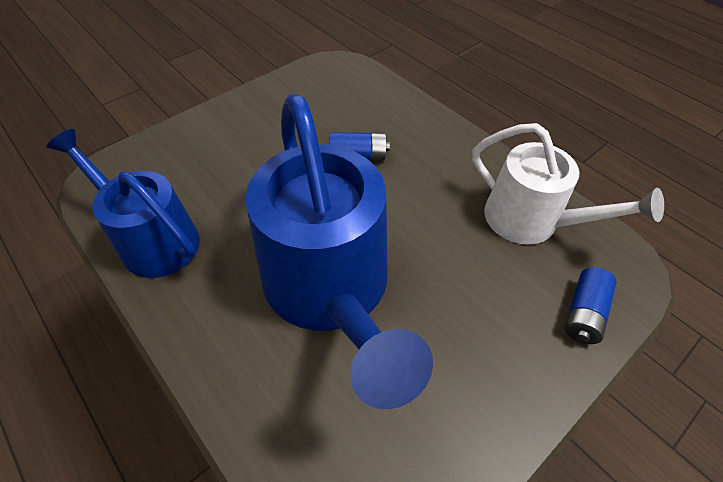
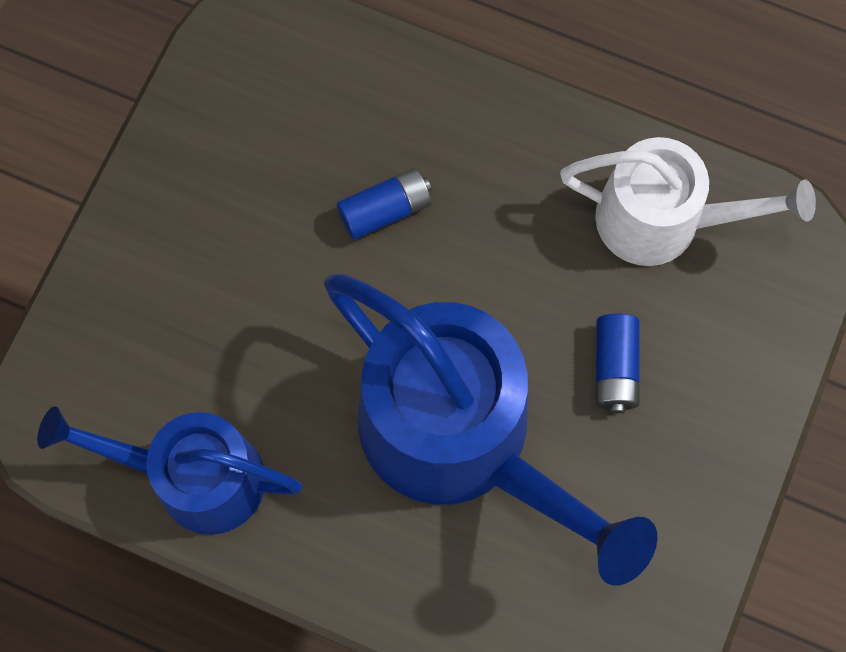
camera: 25 degrees left, 20 degrees up
blue battery [565,267,617,344] -> blue battery moved to [596,314,640,413]

